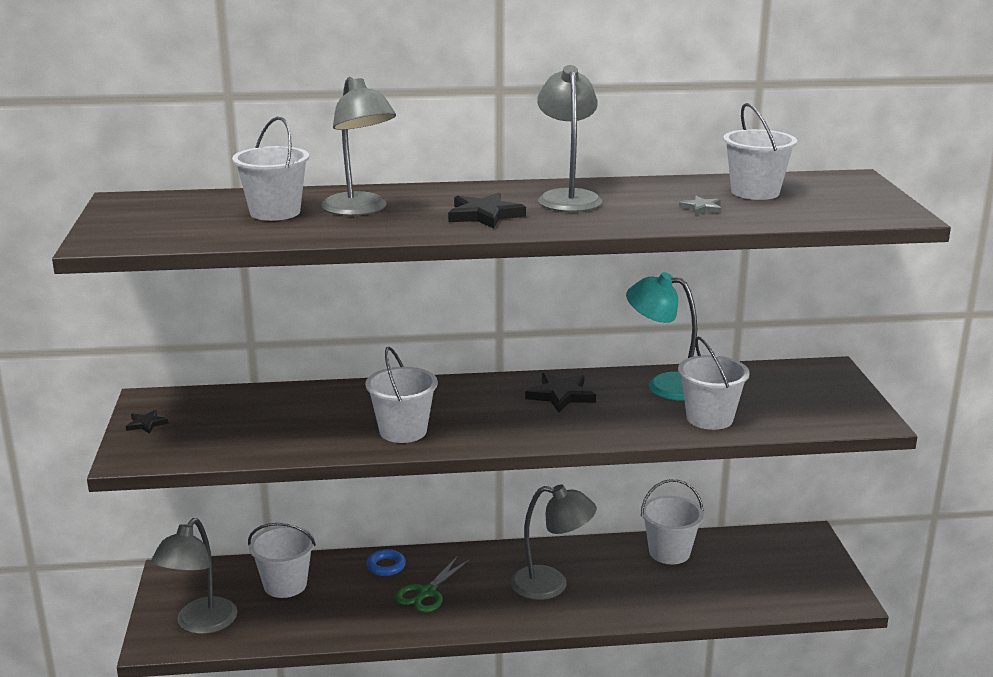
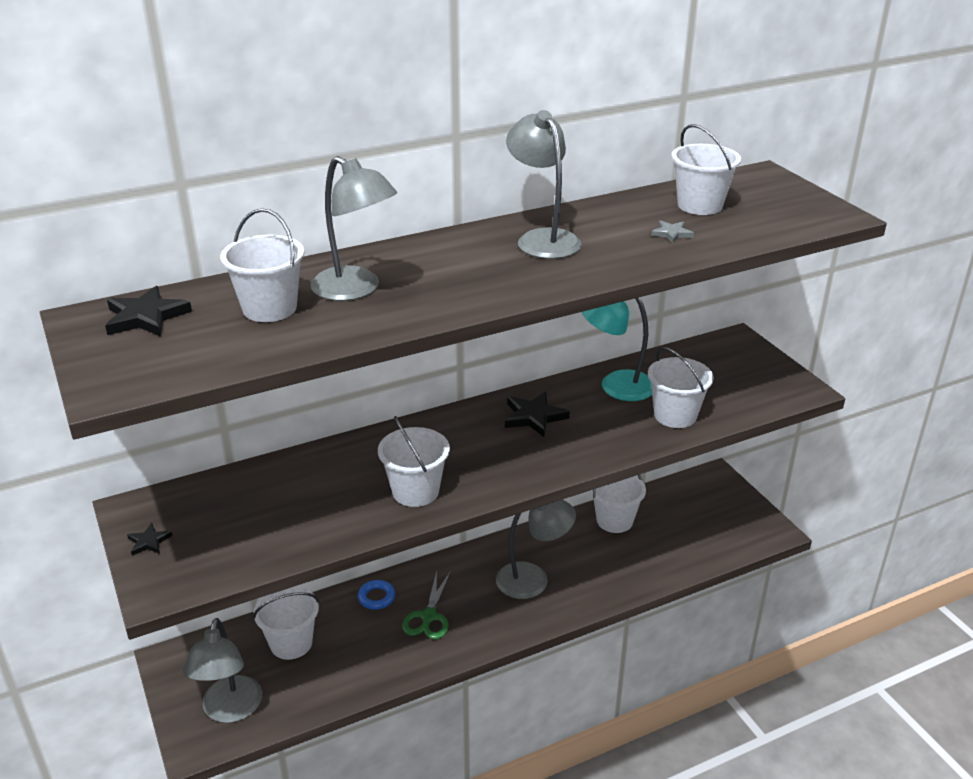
camera: 20 degrees left, 10 degrees up
black star [448,193,526,229] -> black star moved to [105,286,192,337]

